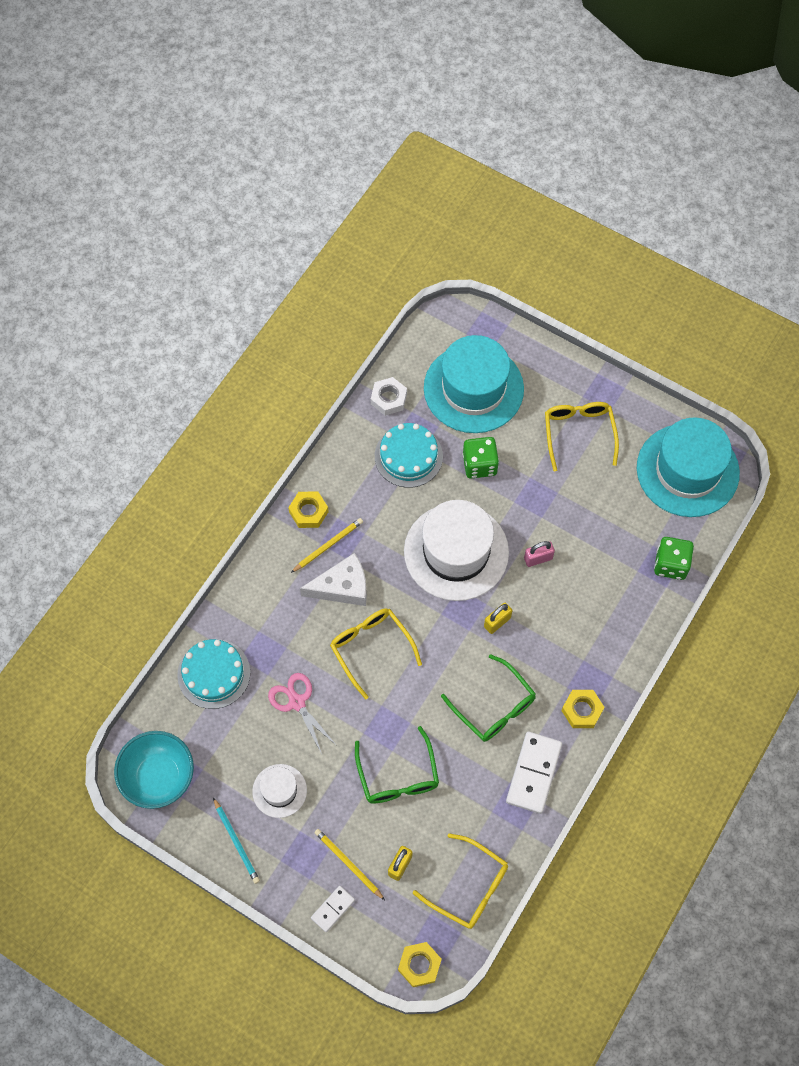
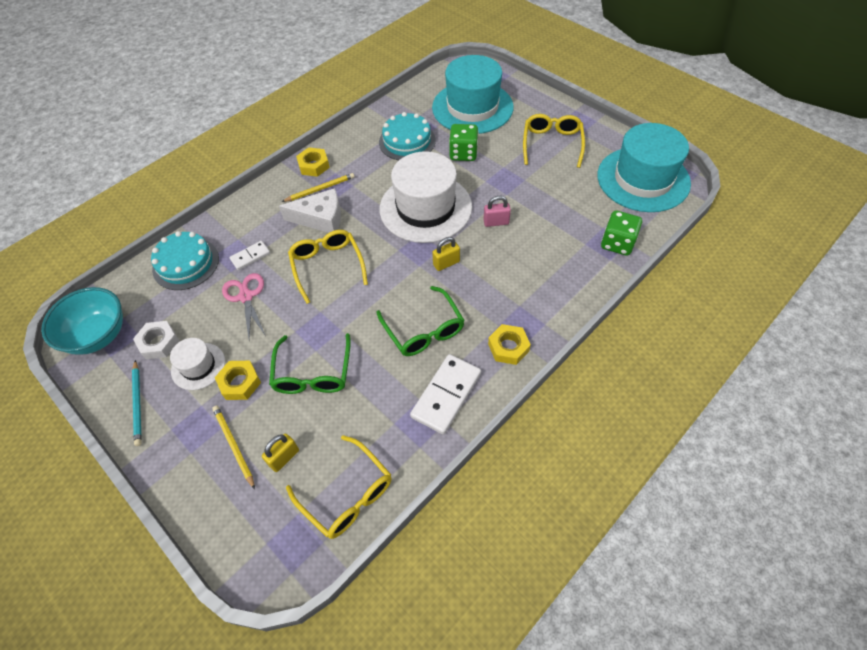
camera: 15 degrees right, 10 degrees down
white domino [311,886,355,932] -> white domino moved to [229,241,270,270]
white nut [371,377,407,416] -> white nut moved to [133,321,179,359]
yellow nut [398,942,442,987] -> yellow nut moved to [215,361,261,400]

